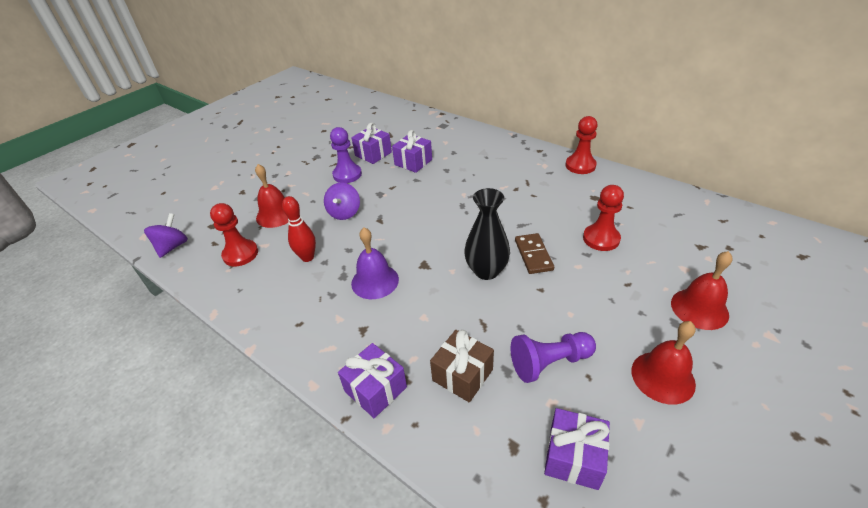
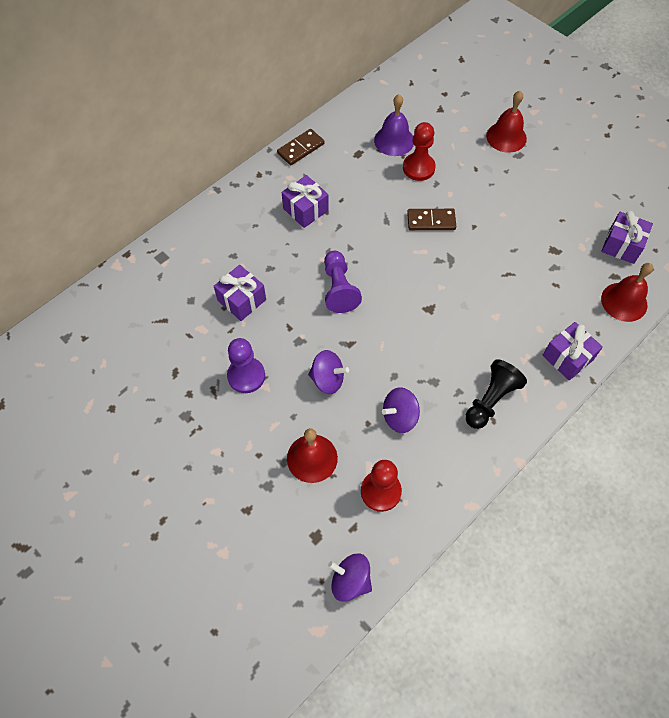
camera: 85 degrees left, 20 degrees up
red bowling pin [282,196,316,262] -> purple spinning top [382,387,420,433]
purple gift [351,123,392,164] -> purple gift moved to [282,175,329,228]
purple bell [351,228,399,299] -> purple bell moved to [374,94,414,156]
brown gift [430,330,494,403] -> none
black vase [464,188,510,280] -> none
purple pawn [511,332,596,383] -> purple pawn moved to [324,251,362,313]
red pawn [565,116,598,174] -> brown domino [277,129,324,165]
red bell [631,321,696,405] -> red bell moved to [601,263,653,322]
none -> black pawn [465,359,527,429]

